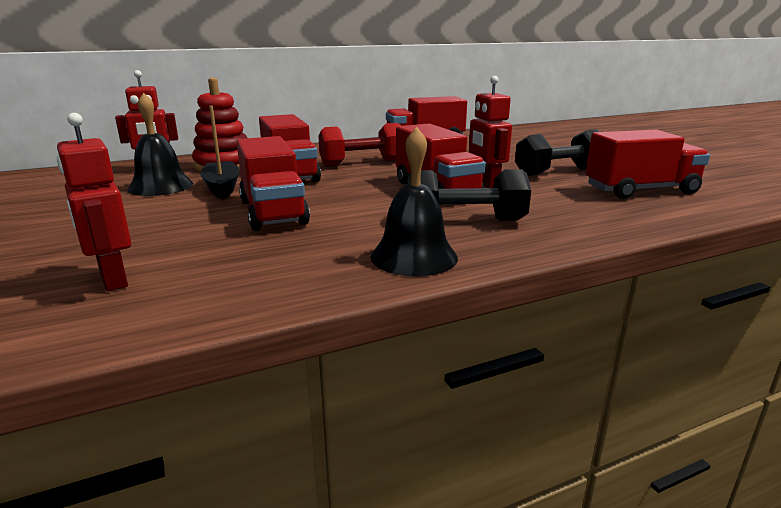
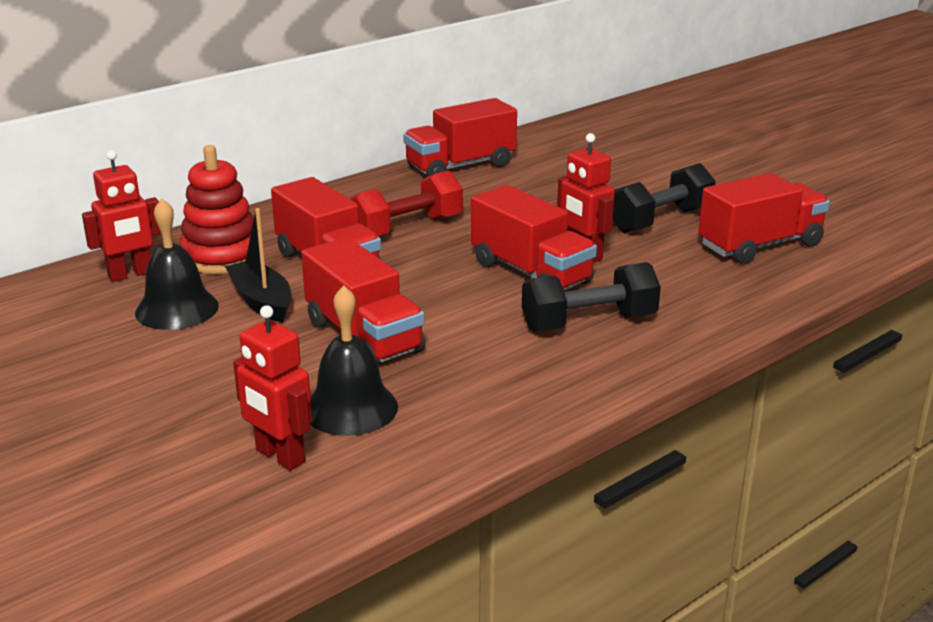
camera: 15 degrees left, 5 degrees up
black bell [370,127,458,276] -> black bell moved to [310,285,398,436]

